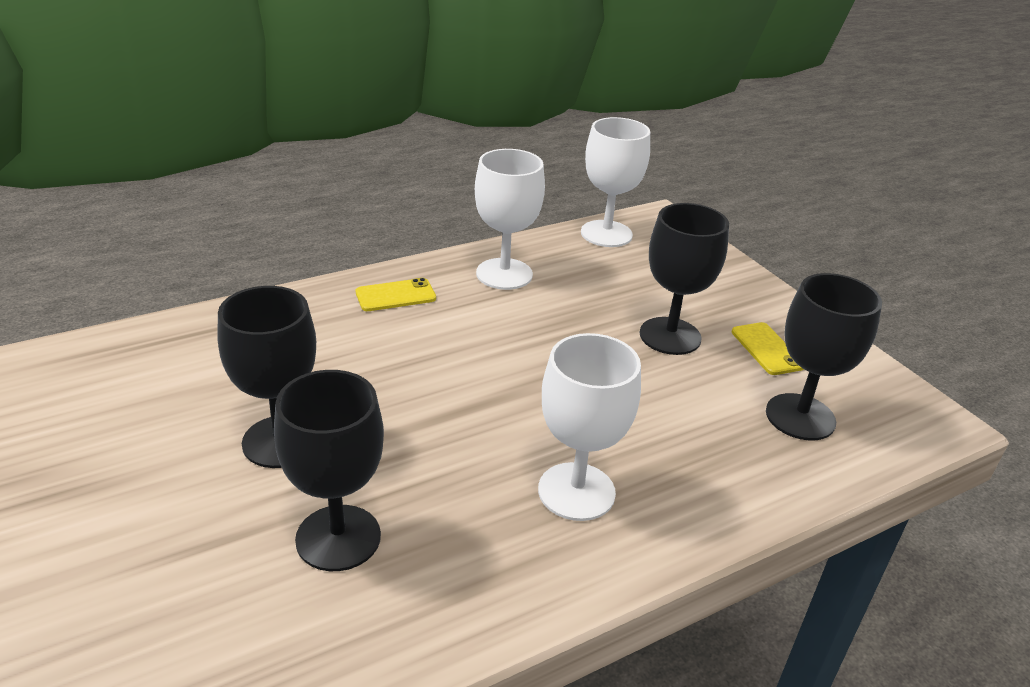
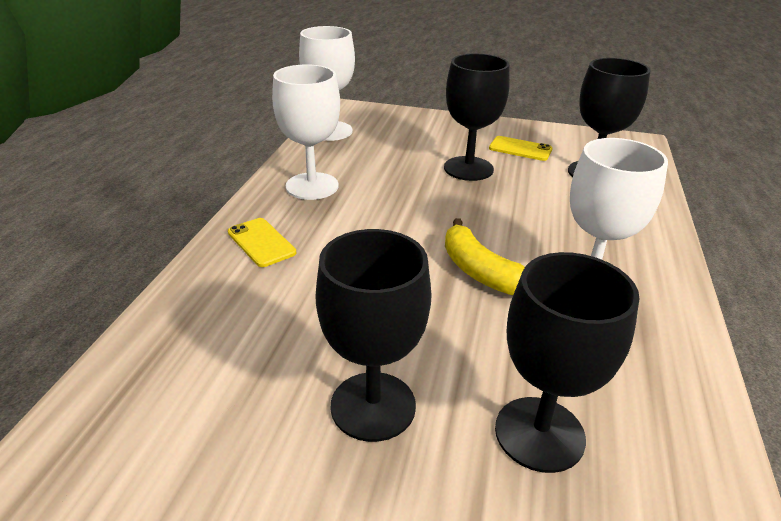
camera: 45 degrees left, 0 degrees up
yellow phone [356,278,436,311] -> yellow phone turned 60 degrees counterclockwise [228,218,296,267]
none -> yellow banana [445,218,525,295]

